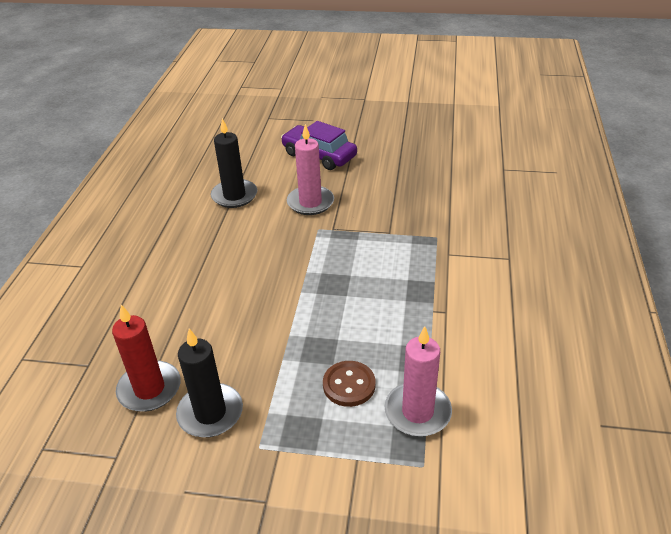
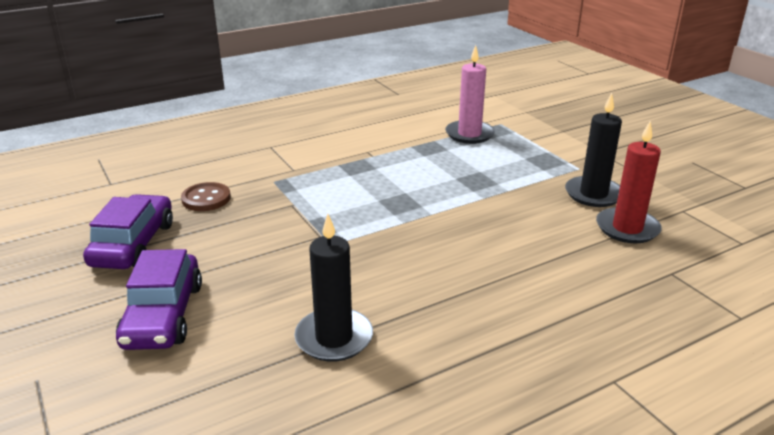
camera: 130 degrees left, 10 degrees down
pink candle [287,124,334,215] -> none
brown button [323,361,375,407] -> brown button moved to [181,182,231,211]
none -> purple car [83,194,173,269]

